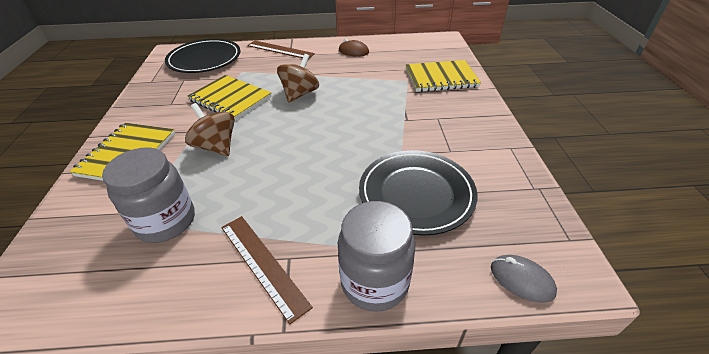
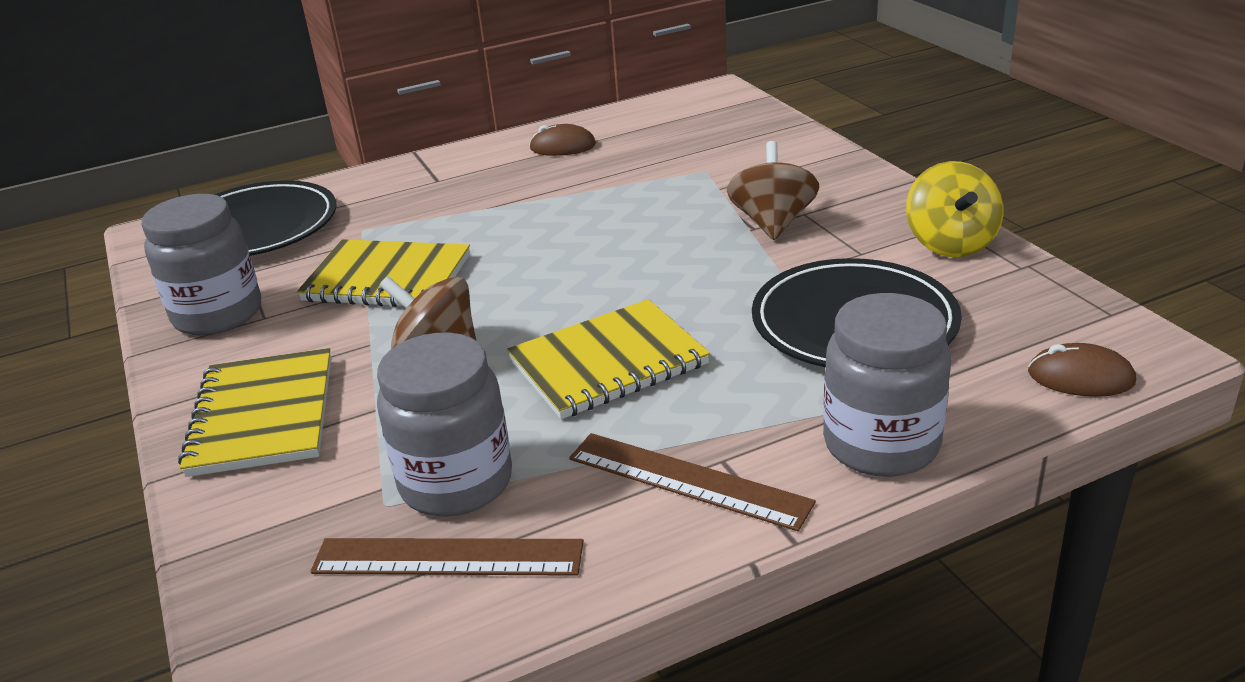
camera: 20 degrees left, 10 degrees down
brown ruler [247,41,315,58] -> brown ruler moved to [310,538,584,576]
brown spinning top [277,54,319,103] -> brown spinning top moved to [727,141,820,240]
yellow notebook [406,60,481,92] -> yellow notebook moved to [507,299,710,419]
grey mouse [491,255,557,303] -> brown mouse [1028,343,1136,397]
none -> grey jar [142,194,261,336]
none -> yellow spinning top [906,161,1003,257]

